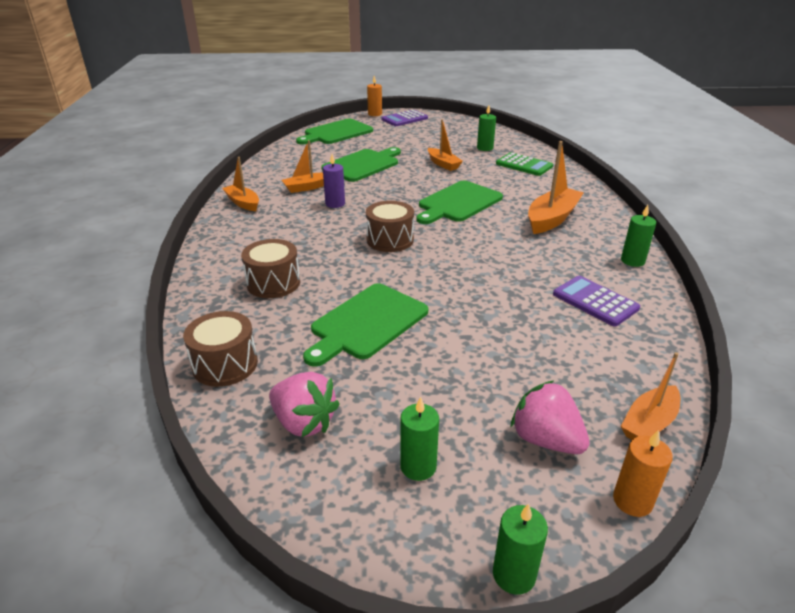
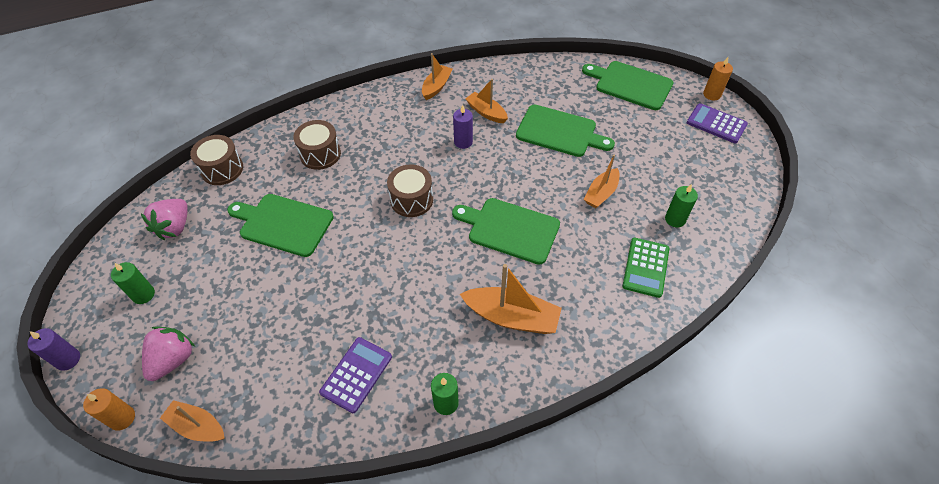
camera: 70 degrees right, 20 degrees up
green candle [493,503,548,595] -> purple candle [27,328,80,371]

